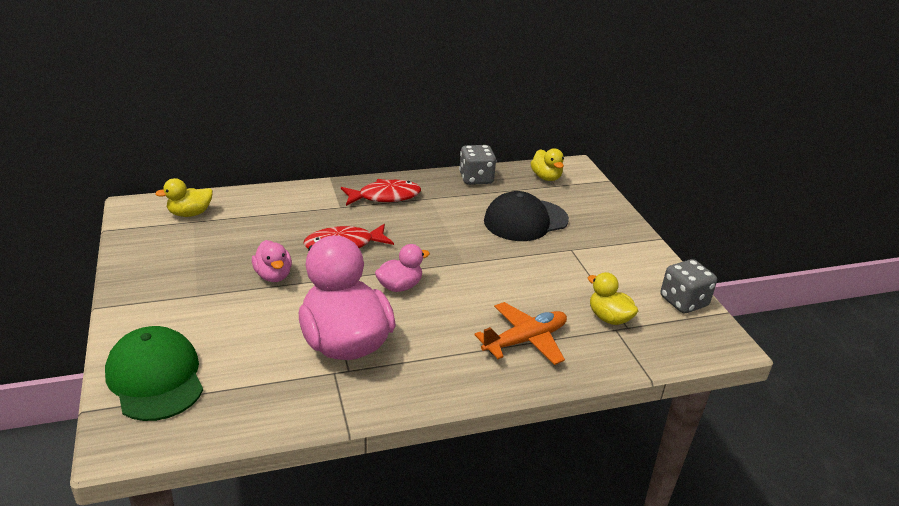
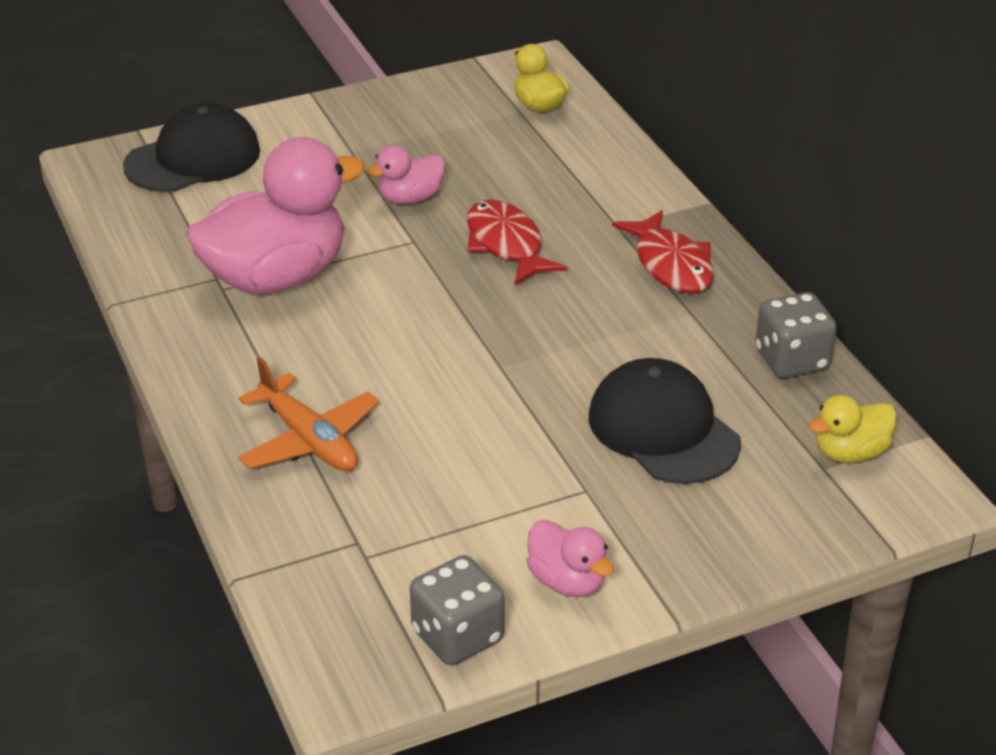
camera: 85 degrees right, 5 degrees up
green cap [105,326,203,421] -> black cap [123,103,260,192]
pink duck [375,244,430,292] -> pink duck moved to [526,520,613,597]
yellow duck [588,272,638,325] -> none

